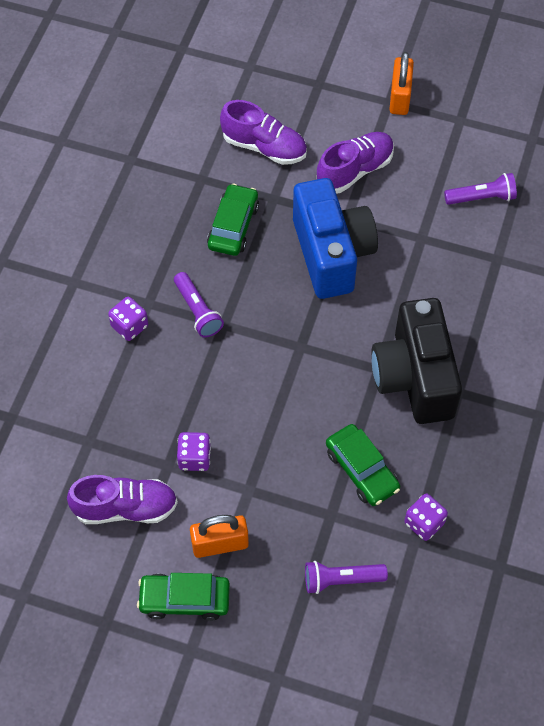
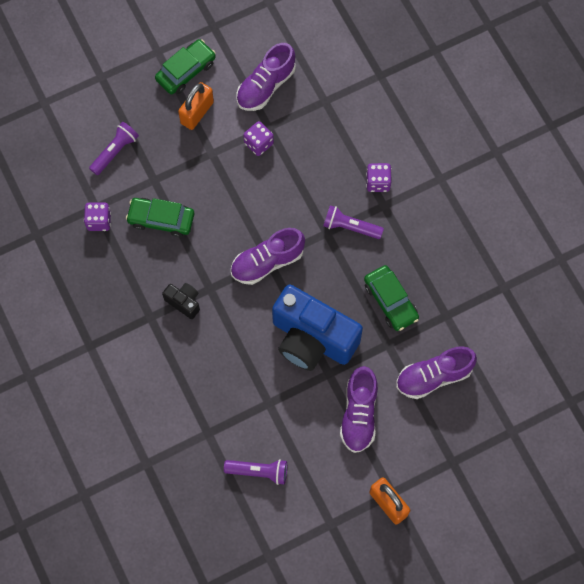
camera: 135 degrees right, 10 degrees up
black camera [371,298,462,424] -> black camera [162,283,200,319], size x0.43
purple flashlight [444,173,517,205] -> purple flashlight turned 120 degrees counterclockwise [224,459,287,485]
none -> purple shoe [231,228,305,285]

